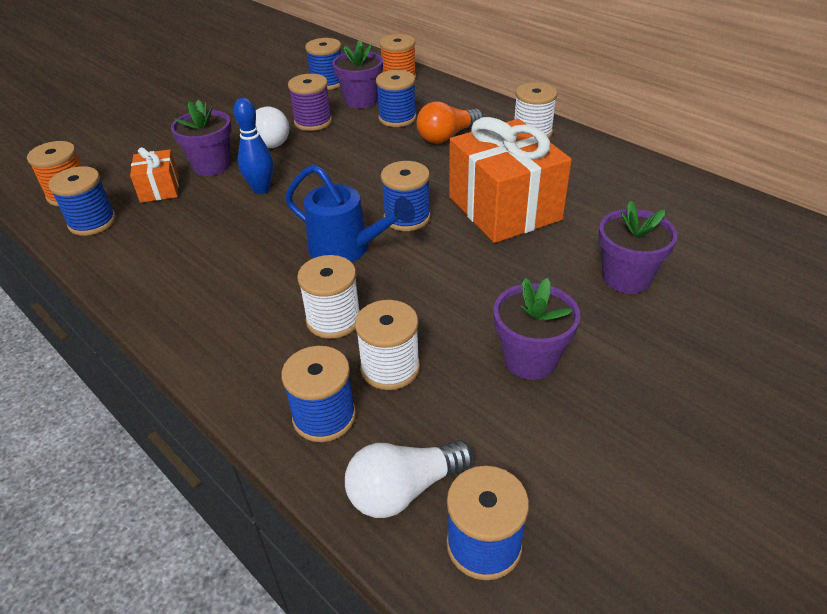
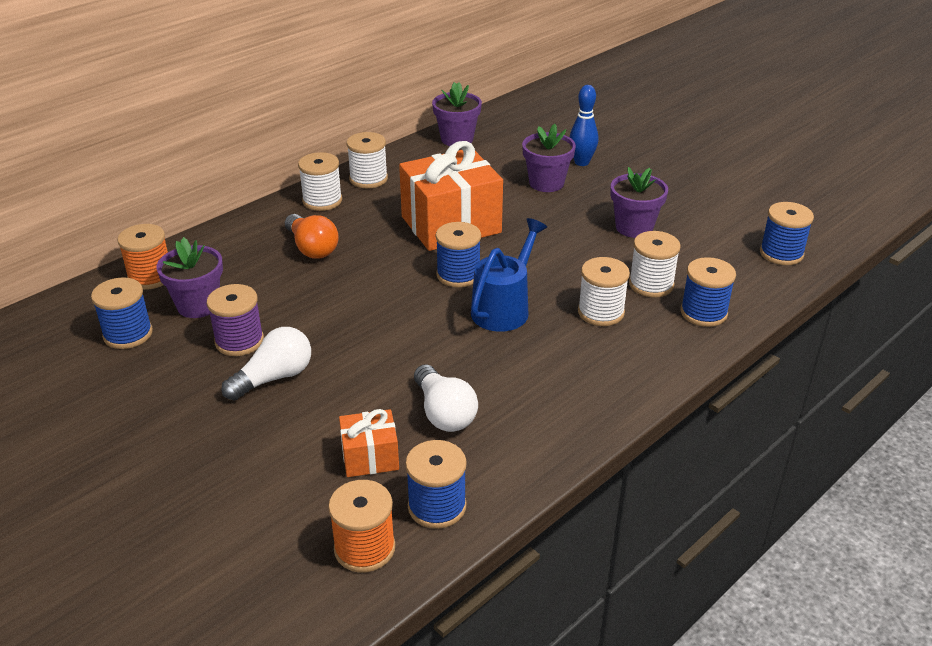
camera: 90 degrees left, 5 degrees down
purple flower pot [171,100,232,176] -> purple flower pot moved to [432,82,482,146]
blue bowling pin [234,98,274,194] -> blue bowling pin moved to [570,85,598,166]
white light bulb [345,440,474,518] -> white light bulb moved to [414,364,478,432]
blue spool [376,70,416,127] -> none
none -> white spool [346,132,388,188]

